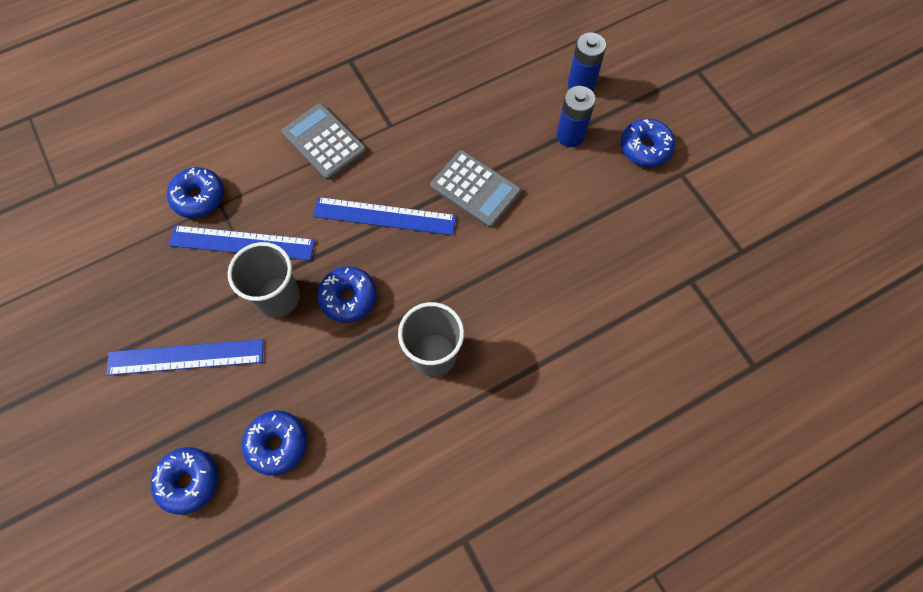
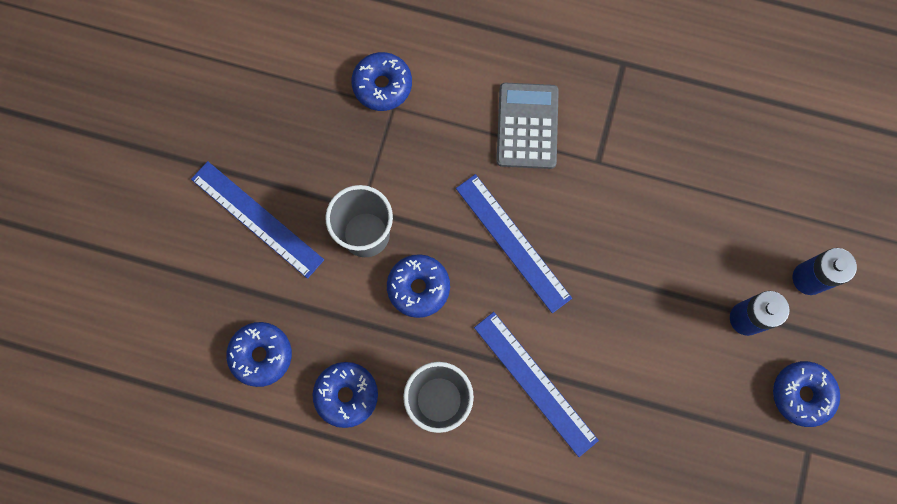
camera: 45 degrees right, 10 degrees up
blue donut [151,447,218,515] -> blue donut moved to [313,362,378,428]
blue ruler [169,225,315,260] -> blue ruler moved to [474,312,599,457]
grey calculator [430,150,521,228] -> none

